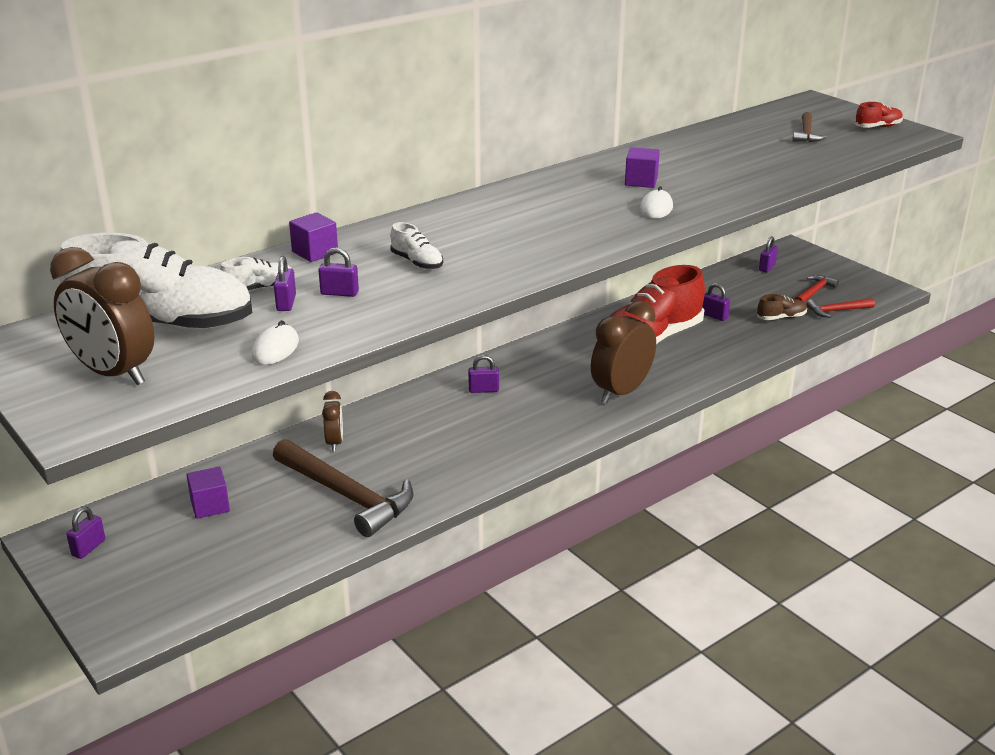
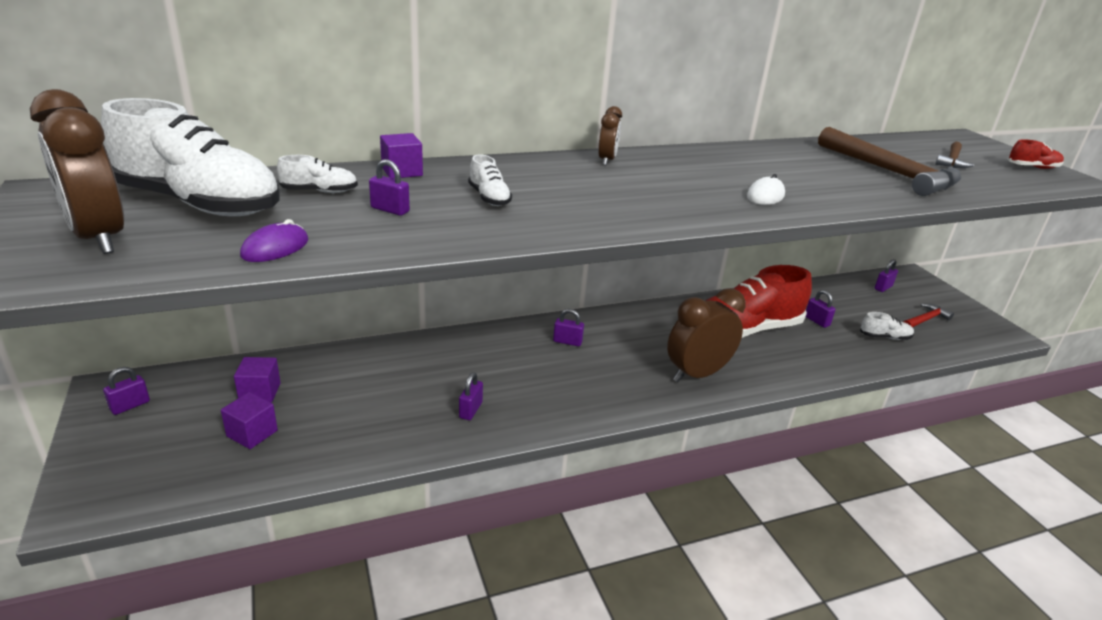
camera: 15 degrees right, 0 degrees up
white mouse [252,320,299,365] -> purple mouse [240,219,309,262]
brown hammer [273,439,414,537] -> brown hammer moved to [818,127,961,196]
purple padlock [274,256,296,311] -> purple padlock moved to [459,372,483,420]
brown clock [322,391,343,451] -> brown clock moved to [598,106,622,165]
purple cube [625,147,660,188] -> purple cube moved to [221,392,278,449]
brown shoe [757,294,807,320] -> white shoe [860,312,914,340]
red hammer [807,298,875,318] -> none

